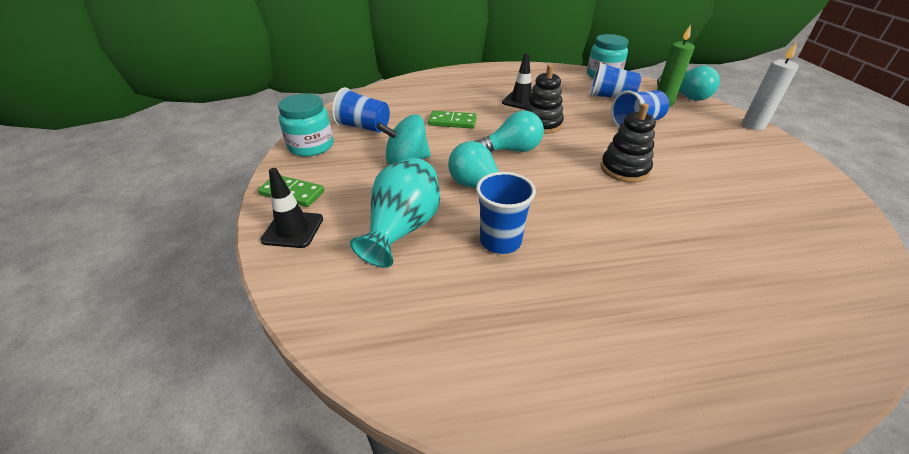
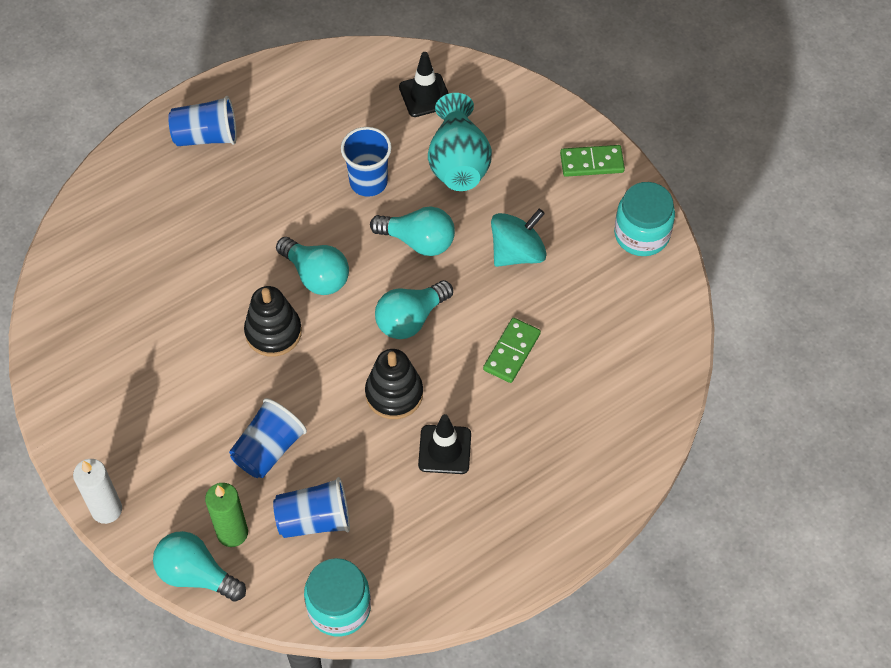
camera: 155 degrees right, 20 degrees up
black traffic cone [260,168,323,248] -> black traffic cone moved to [399,52,449,117]
blue cup [332,87,390,133] -> blue cup moved to [168,96,237,146]
green domino [428,111,477,129] -> green domino turned 45 degrees counterclockwise [483,318,541,383]
none -> turquoise light bulb [276,237,349,295]

